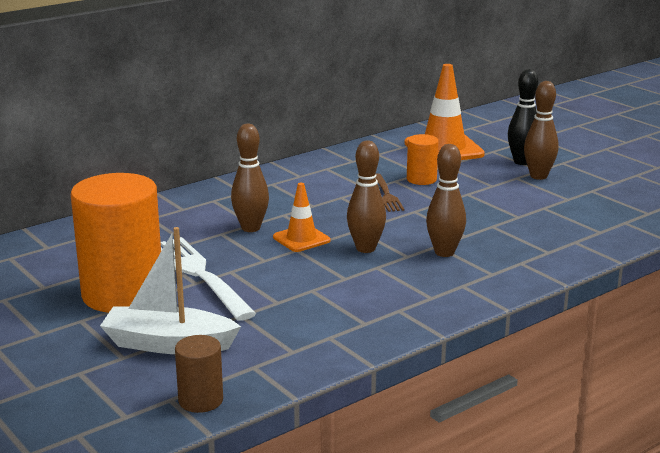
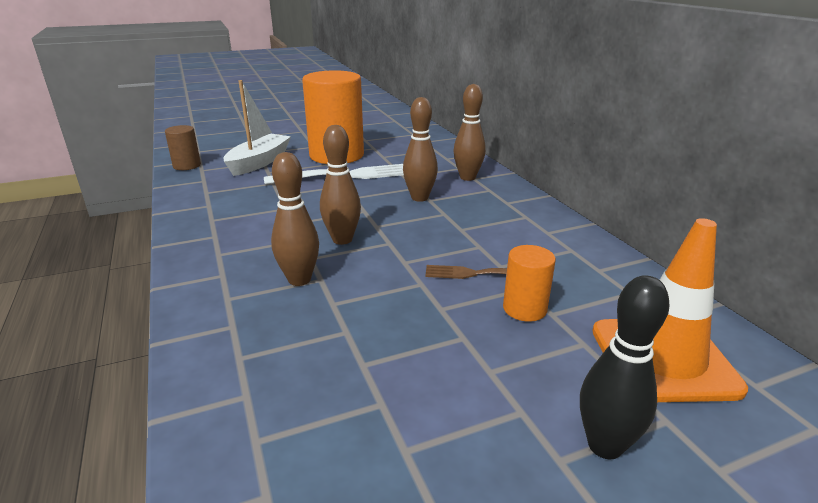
camera: 105 degrees right, 5 degrees up
orange traffic cone [273,183,330,252] -> none
brown bowling pin [524,81,559,180] -> brown bowling pin moved to [454,84,486,181]

